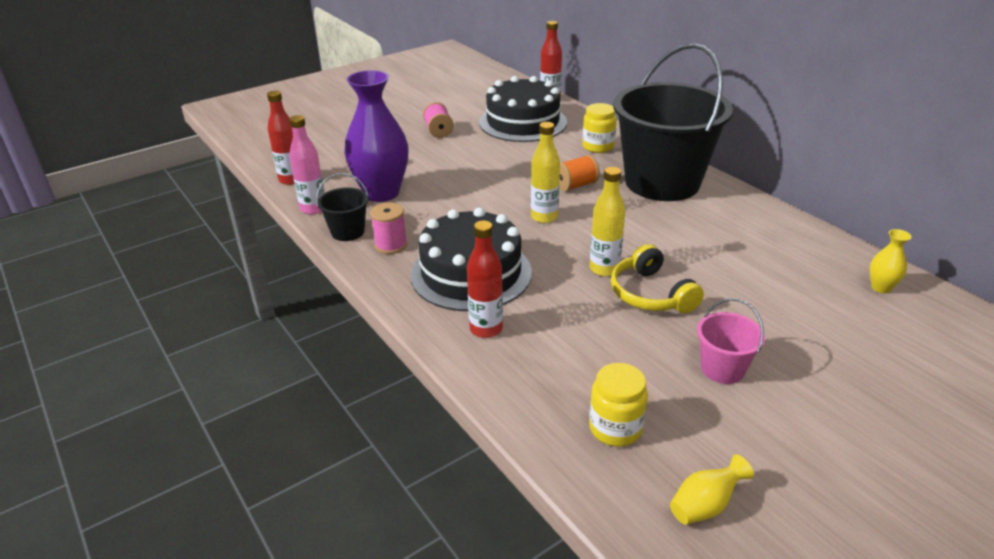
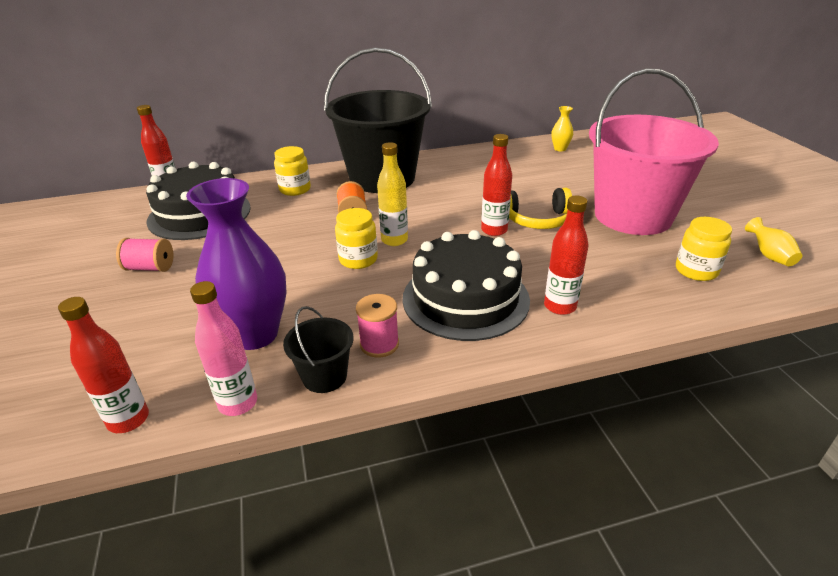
camera: 70 degrees left, 0 degrees up
yellow bottle [590,167,625,276] -> red bottle [481,134,512,236]
pink bucket [697,298,765,384] -> pink bucket [589,68,719,235], size x2.44
none -> yellow jar [335,208,378,269]

